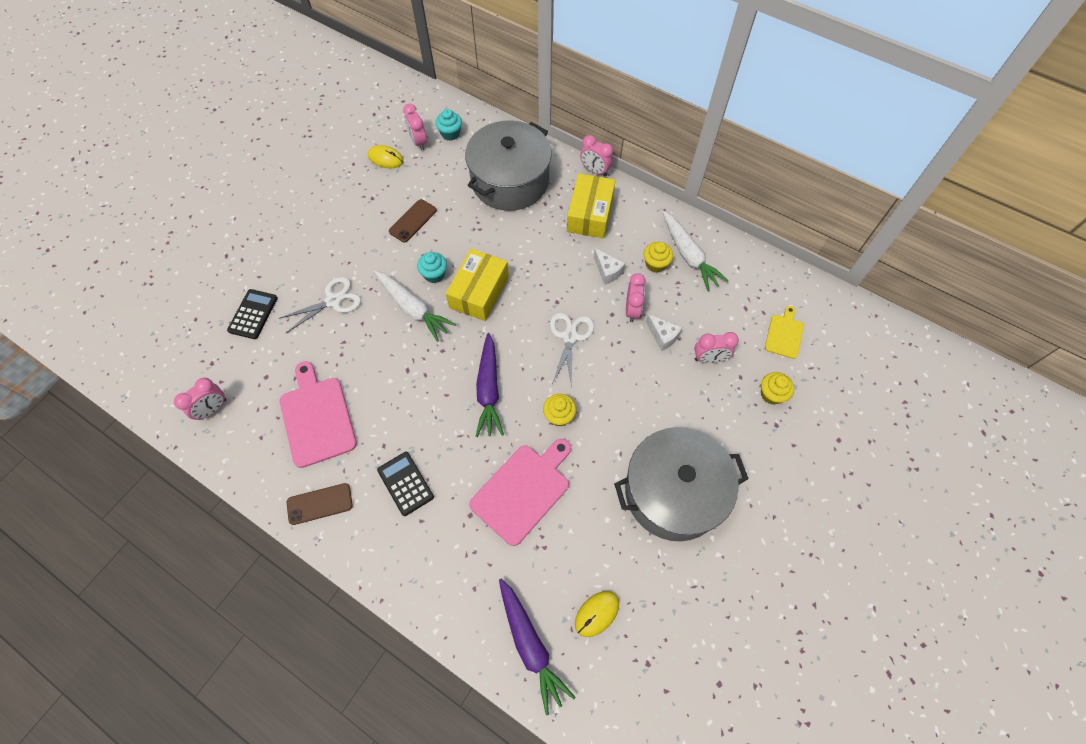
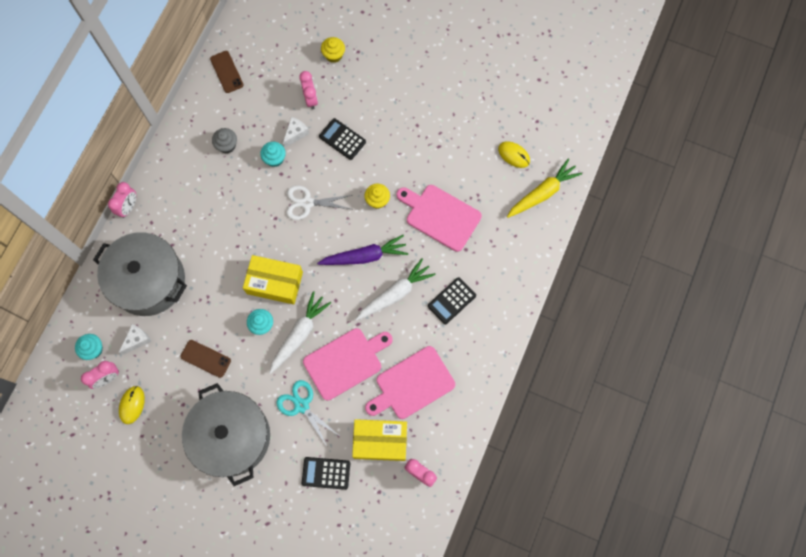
camera: 100 degrees left, 10 degrees up
white scissors [278,277,361,333] -> turquoise scissors [277,380,338,448]
brown phone [287,483,353,525] -> brown phone moved to [210,51,243,93]
purple carrot [499,579,576,715] -> yellow carrot [507,158,582,218]
yellow box [567,173,616,238] -> yellow box moved to [352,419,407,461]
white cheese [594,249,625,285] -> white cheese moved to [119,324,152,355]
grey pot [614,427,748,541] -> grey pot moved to [182,383,270,486]
pink clock [626,273,646,322] -> turquoise cupcake [260,142,286,167]
yellow cupcake [644,242,673,273] -> grey cupcake [212,128,237,153]
white carrot [662,211,728,291] -> white carrot moved to [355,258,435,321]
yellow cutting board [765,306,804,359] -> none
none -> pink cutting board [303,328,393,401]
none -> black calculator [319,118,366,160]

